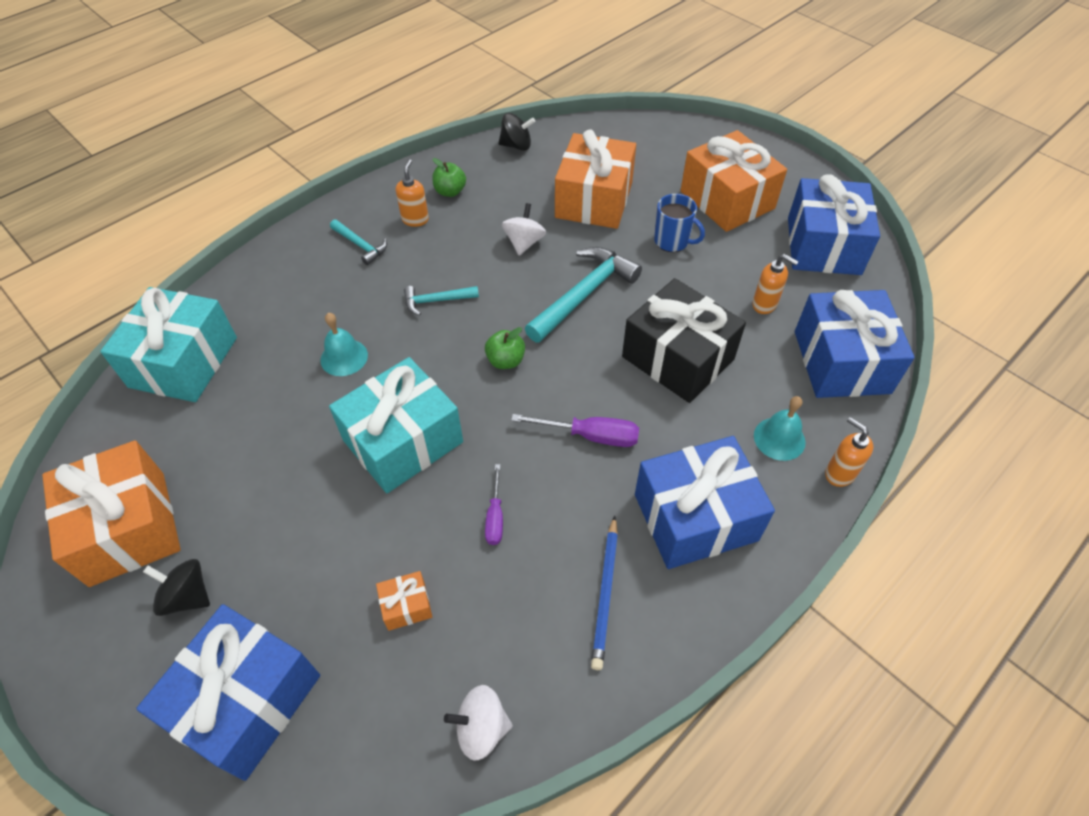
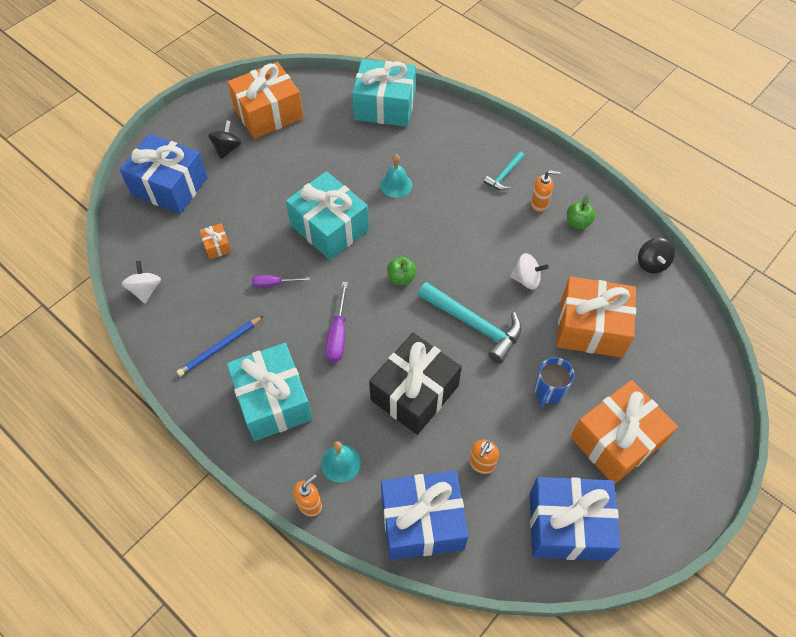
camera: 85 degrees right, 5 degrees up
turquoise hammer [404,286,479,316] -> none
blue pencil [591,516,618,670] -> blue pencil turned 45 degrees counterclockwise [176,316,263,377]
blue gift [635,436,775,569] -> turquoise gift [227,343,312,441]

